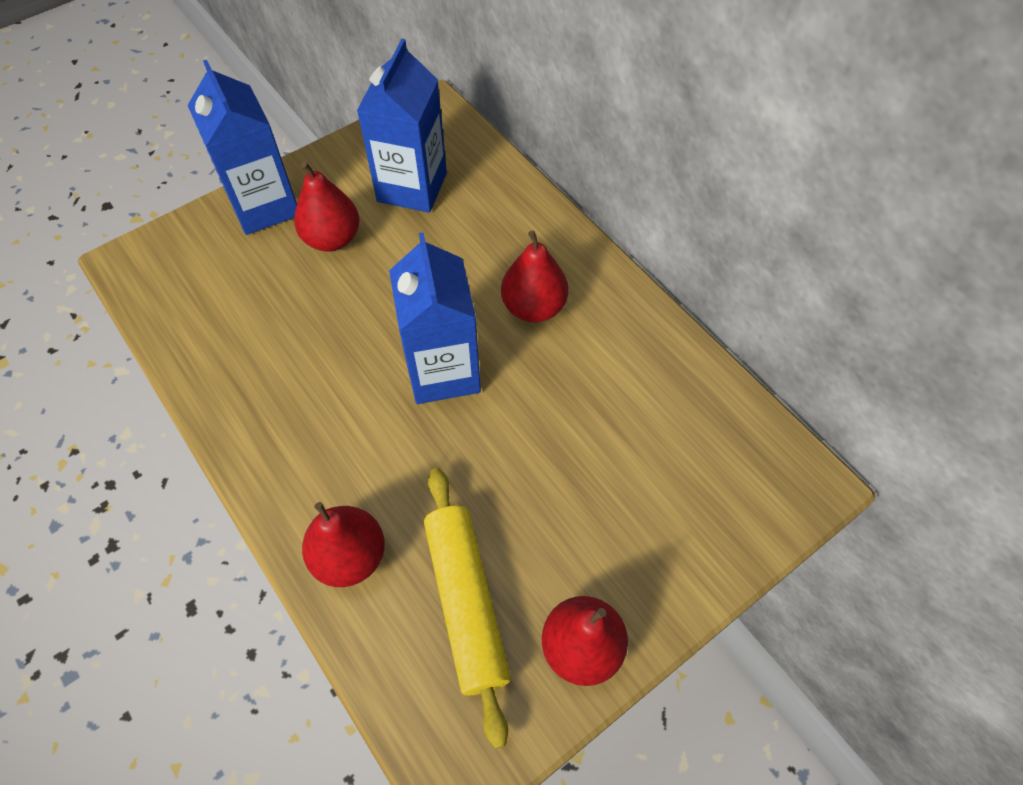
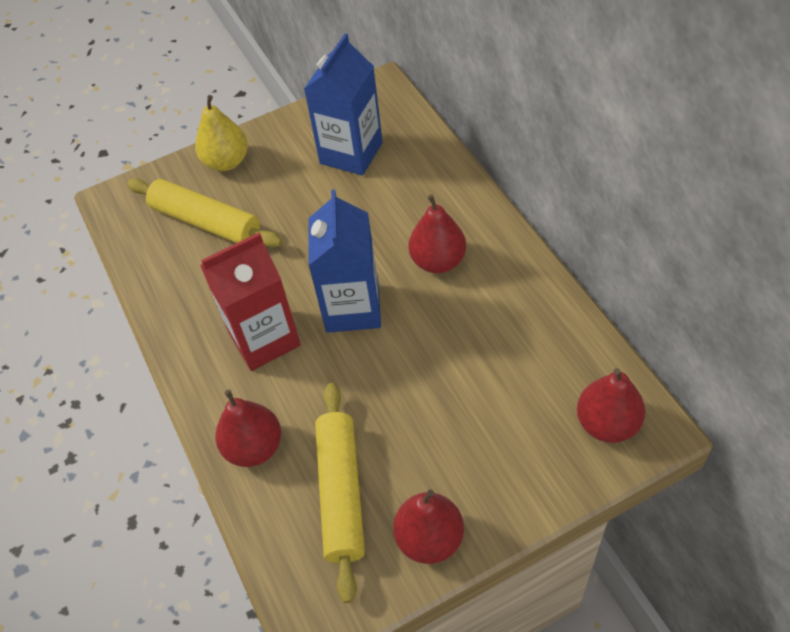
camera: 15 degrees right, 5 degrees down
blue carton [188,60,297,235] -> yellow pear [195,95,248,171]
red pear [294,162,360,251] -> red pear moved to [577,368,645,443]
none -> yellow rolling pin [127,178,282,247]
none -> red carton [200,233,301,371]

